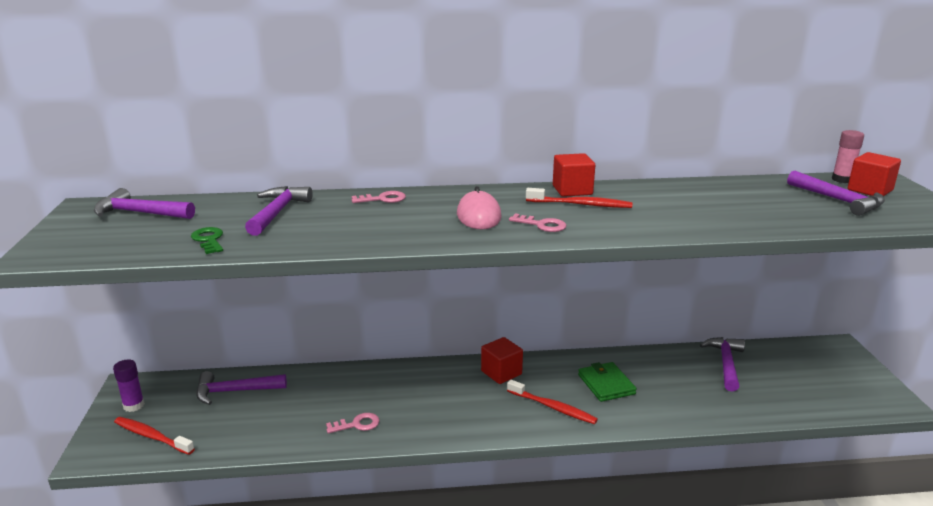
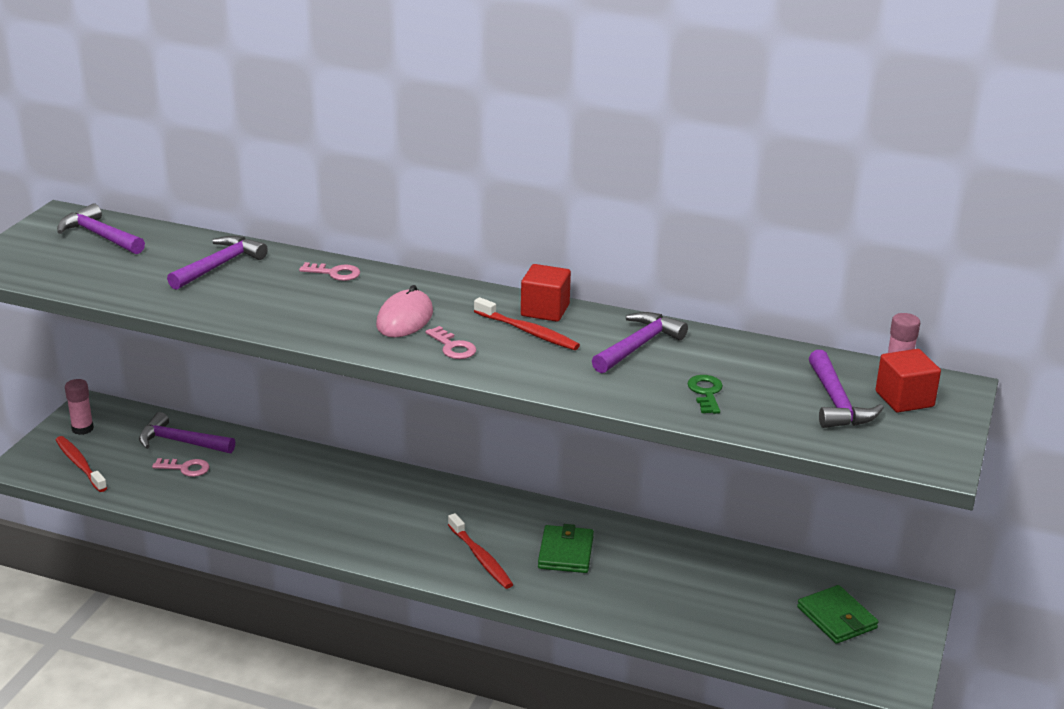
camera: 25 degrees right, 5 degrees up
purple glue stick [113,359,145,412] -> pink glue stick [65,379,94,435]
green key [191,227,223,254] -> green key moved to [687,375,723,414]
pink key [326,413,379,434] -> pink key moved to [152,458,210,477]
red cube [481,337,523,384] -> none
purple hammer [700,337,745,392] -> purple hammer moved to [592,312,688,373]
none -> green wallet [797,585,878,644]

